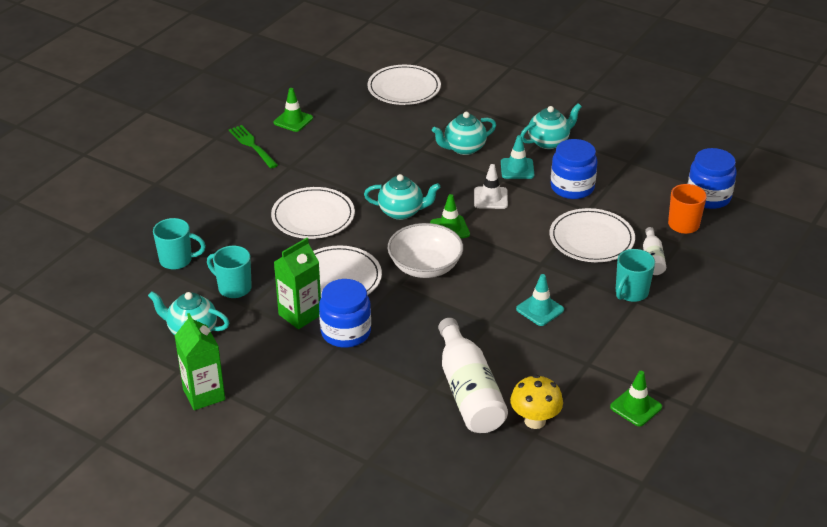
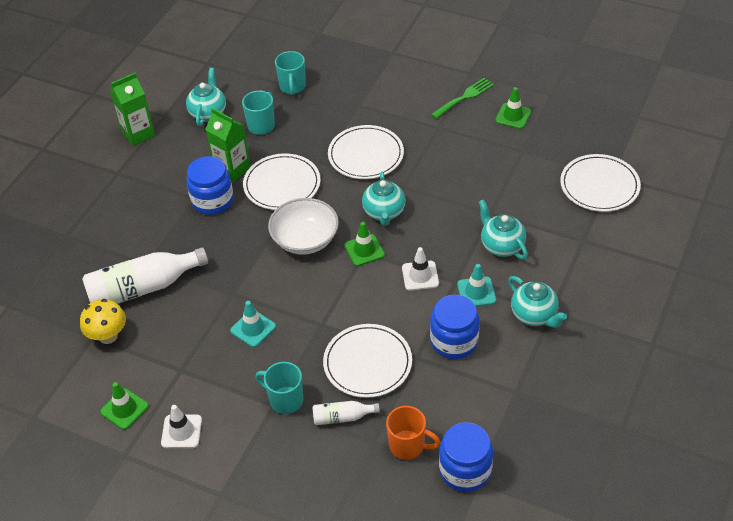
camera: 85 degrees right, 10 degrees up
none -> white traffic cone [161,405,202,448]

